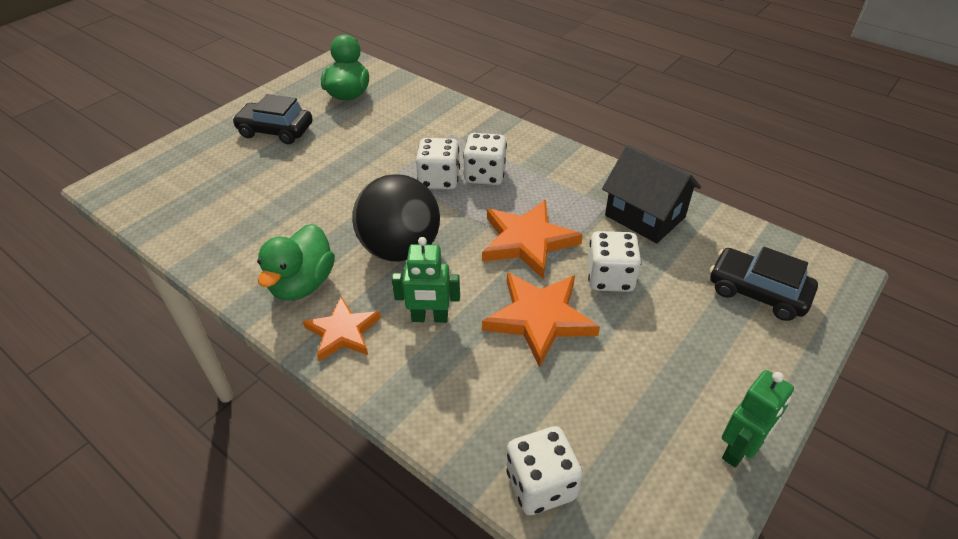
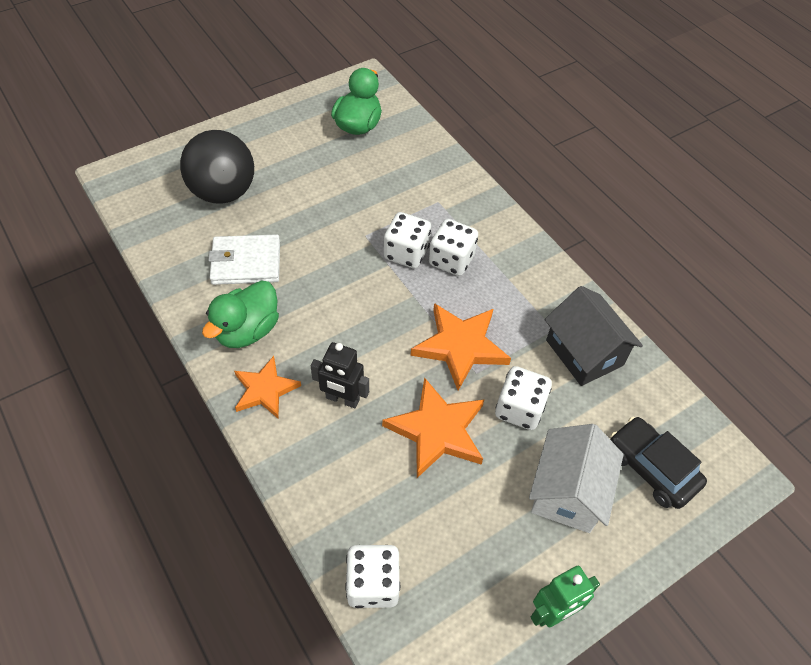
camera: 15 degrees right, 10 degrees up
black car [232,94,313,144] -> none
black ball [352,174,440,262] -> black ball moved to [180,130,254,204]
green robot [392,237,460,323] -> black robot [310,342,369,408]
none -> white wallet [208,234,280,285]
none -> white house [529,424,624,533]

